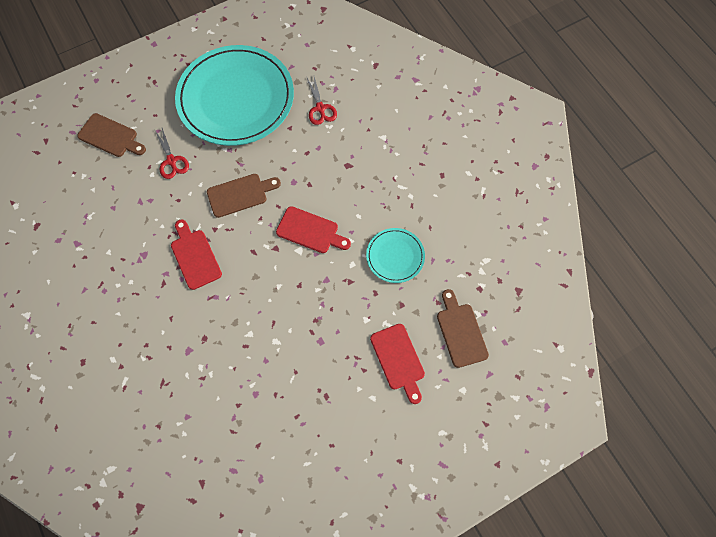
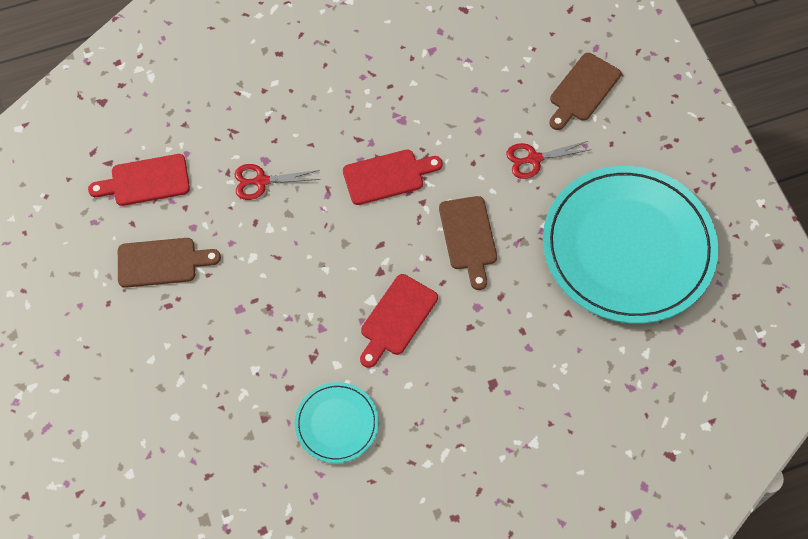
camera: 100 degrees right, 5 degrees down
red scissors [306,76,337,125] -> red scissors moved to [234,164,320,200]
red cutting board [370,324,425,404] -> red cutting board moved to [88,154,190,206]
brown cutting board [437,289,489,368] -> brown cutting board moved to [118,238,221,288]

